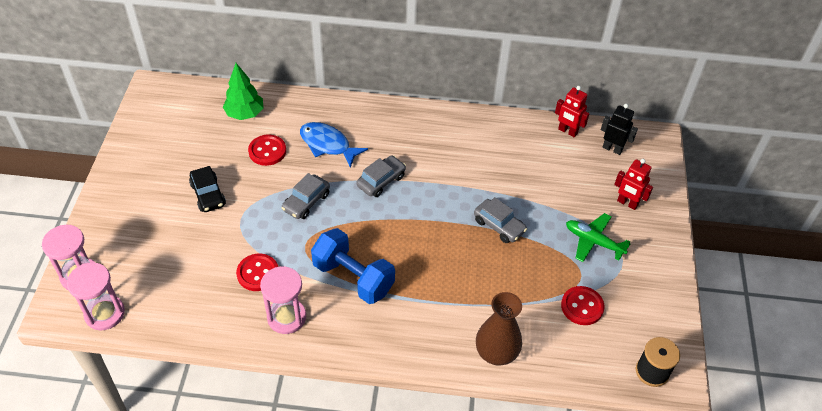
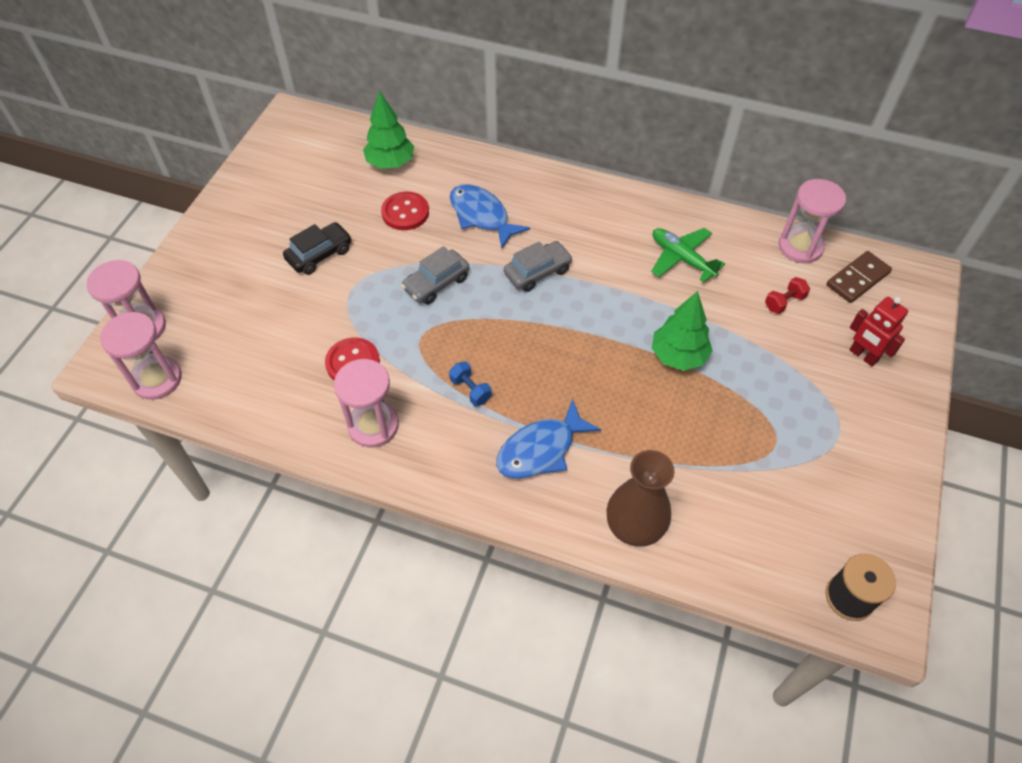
camera: 15 degrees right, 5 degrees up
black car [189,166,226,212] -> black car turned 120 degrees counterclockwise [283,222,352,275]
blue dumbbell [311,228,395,304] -> blue dumbbell [449,362,492,406], size x0.43
grey car [474,197,527,243] -> green tree [652,291,713,371]
red robot [555,86,589,137] -> pink hourglass [779,179,846,263]
red button [561,286,605,325] -> none
green plane [566,213,631,262] -> green plane moved to [651,228,725,282]
black robot [601,104,638,155] -> brown domino [826,251,892,303]
none -> blue fish [496,399,601,479]
none -> red dumbbell [765,277,810,314]

